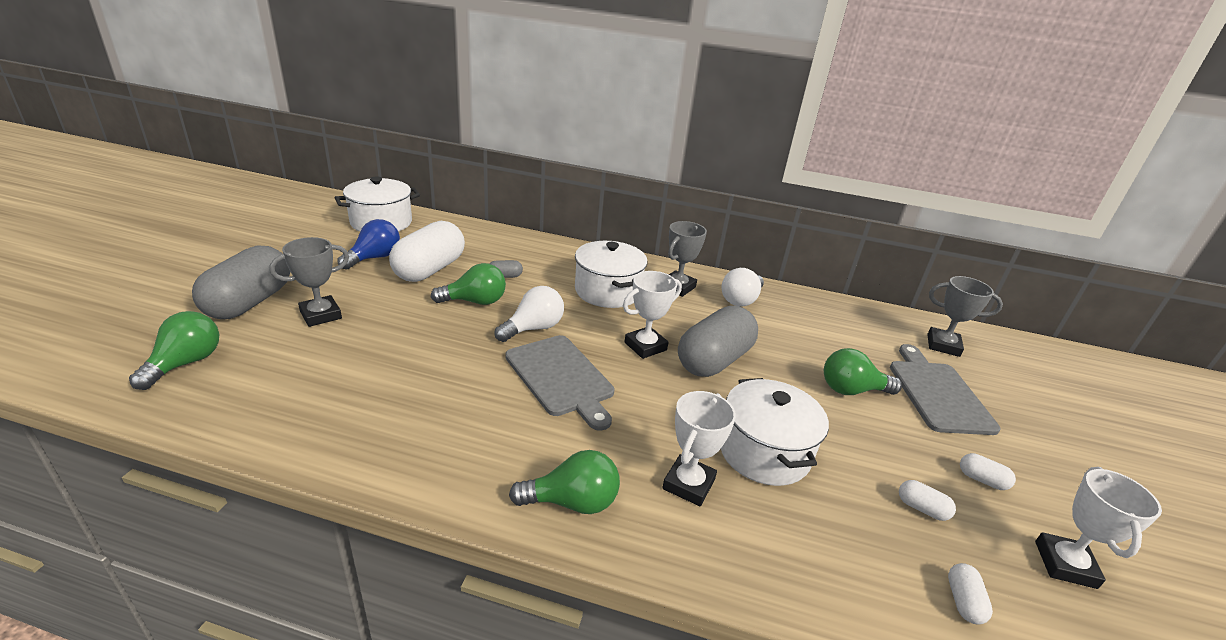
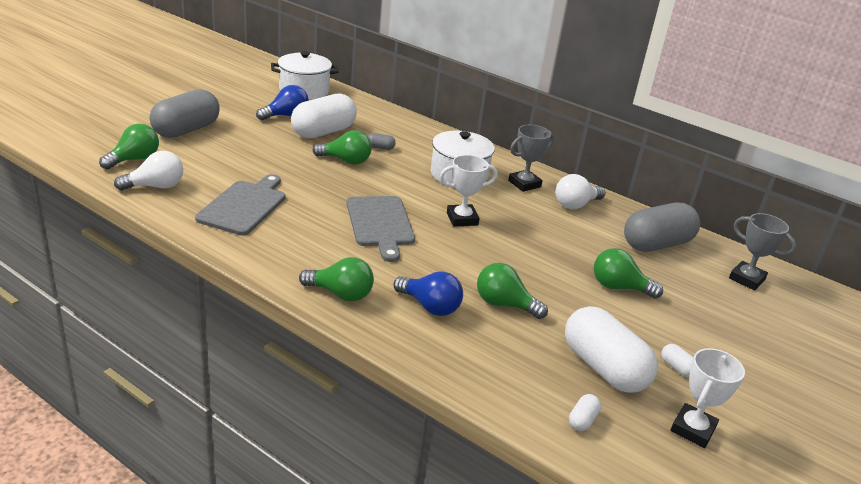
camera: 20 degrees right, 0 degrees up
grey trophy [269,237,349,327] -> none
white light bulb [494,286,564,342] -> white light bulb moved to [114,151,183,190]
white trophy [662,391,736,506] -> blue light bulb [394,271,463,316]
grey capsule [678,306,758,377] -> grey capsule moved to [624,203,700,252]
white pot [721,378,829,486] -> green light bulb [477,263,548,319]
grey cutting board [890,344,1001,435] -> grey cutting board moved to [195,174,286,235]
white capsule [899,480,956,521] -> white capsule [565,306,658,393], size x2.50

